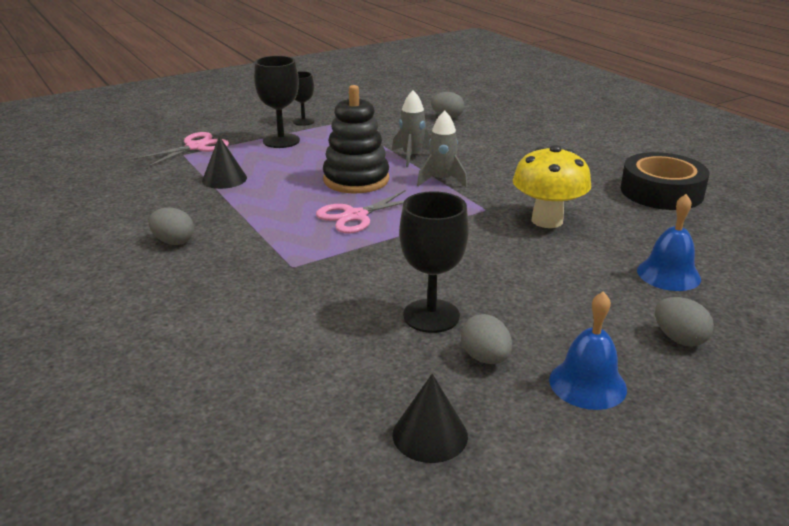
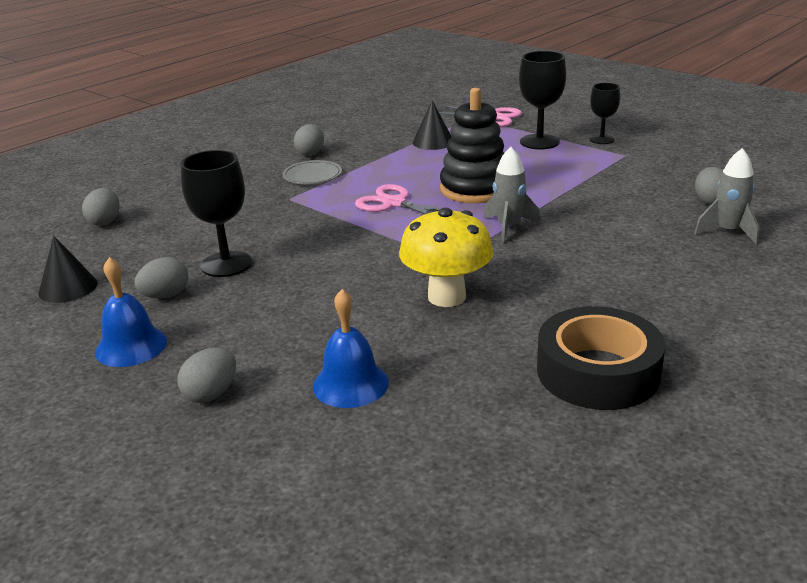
camera: 75 degrees right, 0 degrees up
grey rocket [392,90,431,167] -> grey rocket moved to [694,148,759,245]
none -> grey egg [82,188,120,226]
none -> grey plate [282,160,342,184]

